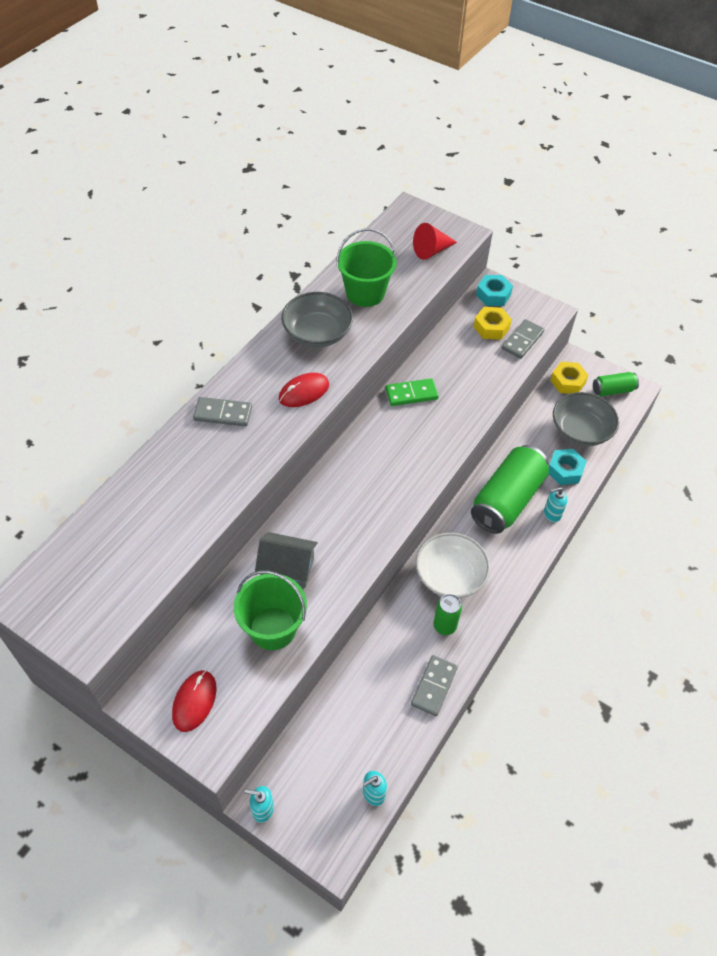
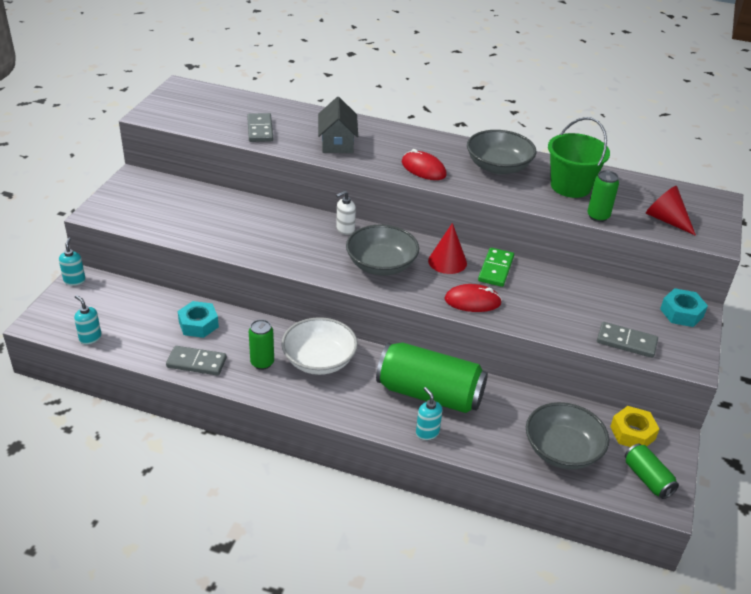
camera: 75 degrees right, 15 degrees down
red mouse [172,670,216,732] -> red mouse moved to [444,284,502,312]
grey domino [193,397,252,427] -> grey domino moved to [247,113,273,142]
green bucket [234,571,307,650] -> none
grey house [255,532,318,588] -> grey house moved to [318,97,358,153]
green domino [385,378,439,406] -> green domino turned 45 degrees clockwise [478,248,514,287]
yellow nut [473,307,512,340] -> none
turquoise nut [549,449,587,485] -> turquoise nut moved to [178,301,219,338]
none -> white soap dispenser [336,191,356,235]
none -> grey bowl [346,225,419,275]
none -> red cone [428,223,467,274]
none -> green can [587,170,619,222]

